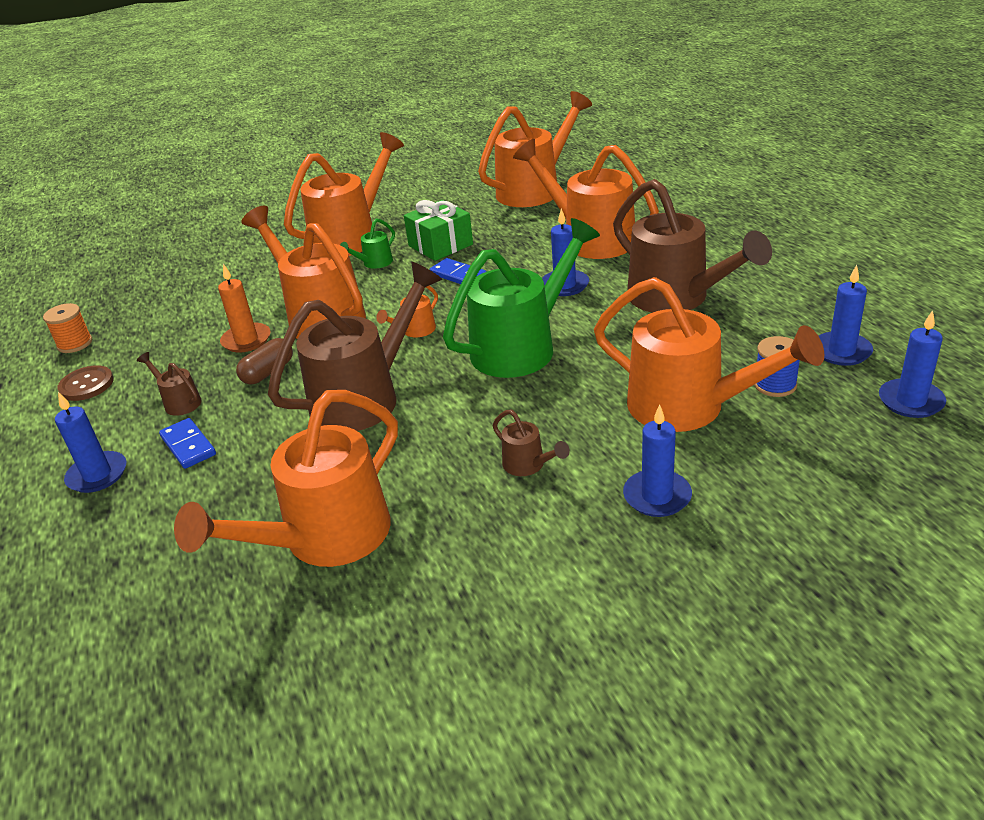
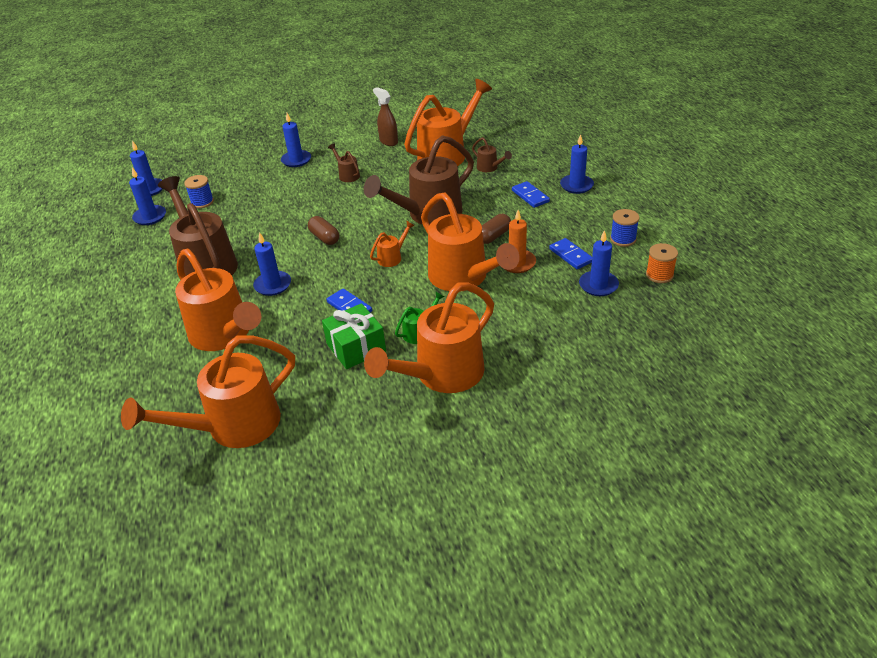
camera: 175 degrees left, 5 degrees up
brown button [57,365,114,401] -> blue spool [610,209,639,247]
brown watering can [137,352,202,416] -> brown watering can moved to [472,137,512,172]
green watering can [443,218,600,378] -> brown capsule [308,216,339,245]
orange watering can [594,277,824,432] -> none
none -> brown spray bottle [373,87,398,146]
none -> blue domino [549,238,592,269]
none -> blue candle [579,230,619,296]

